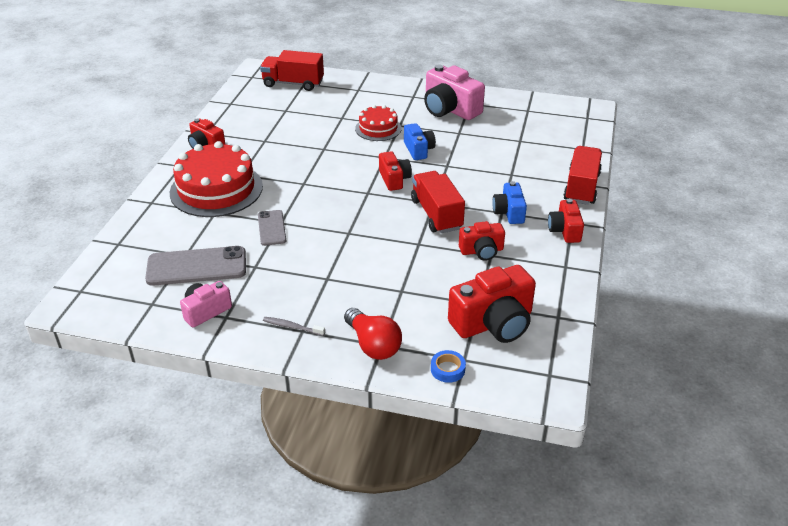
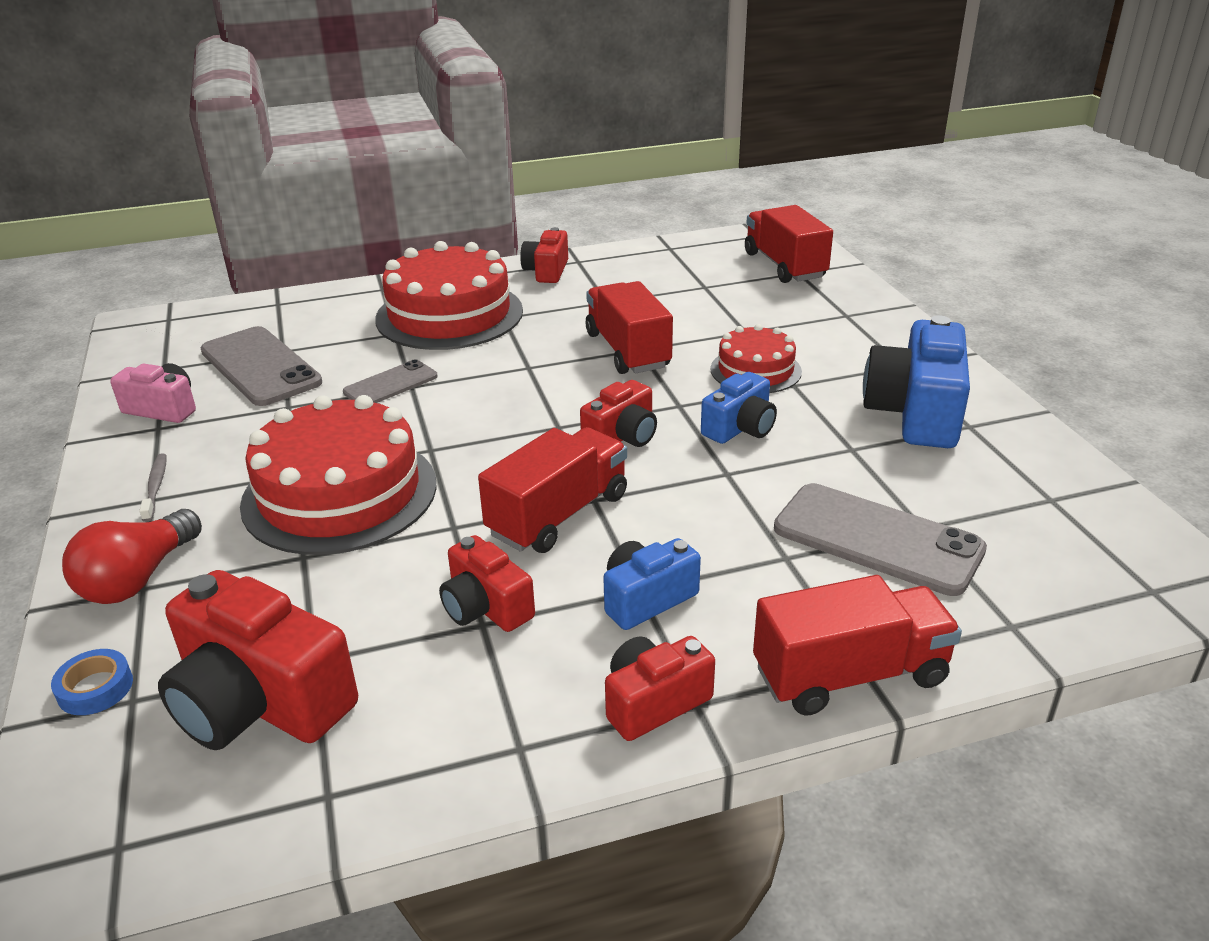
camera: 60 degrees right, 5 degrees down
pink camera [424,64,485,120] -> blue camera [863,315,970,448]
none -> red cake [240,395,437,555]
none -> red truck [586,281,673,374]
none -> grey phone [774,483,987,596]

